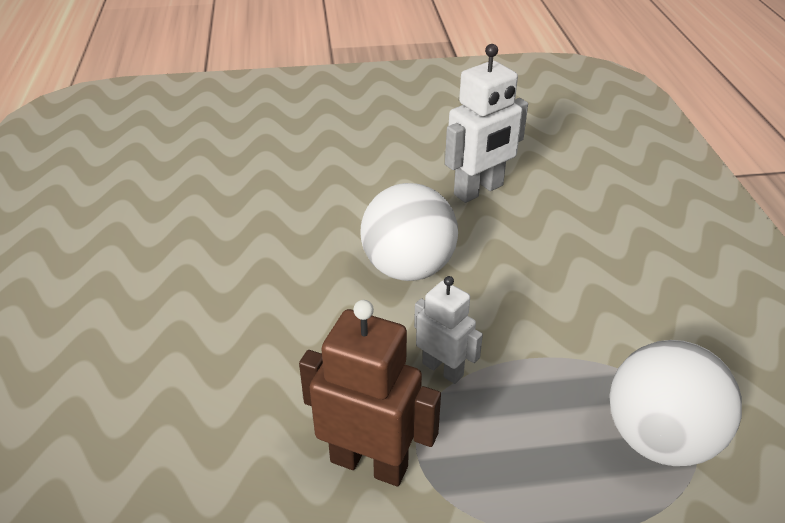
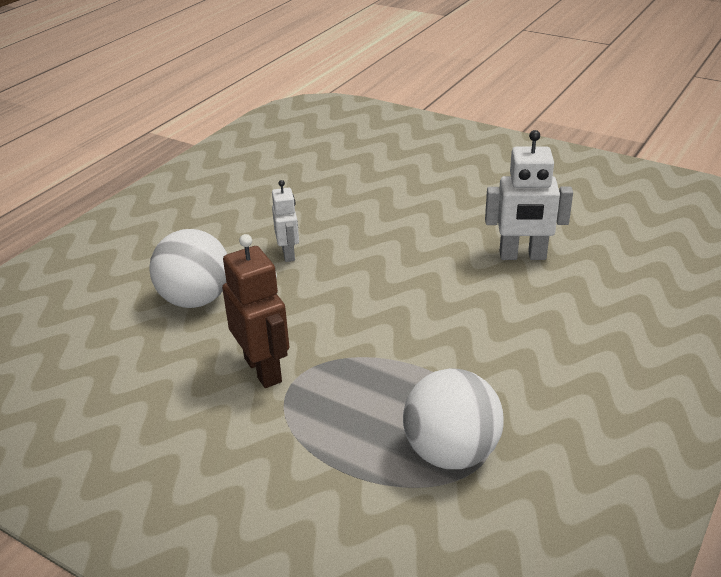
camera: 40 degrees right, 5 degrees down
white ball [361,183,458,281] -> white ball moved to [150,229,227,308]
white robot [414,276,483,384] -> white robot moved to [272,180,299,262]

